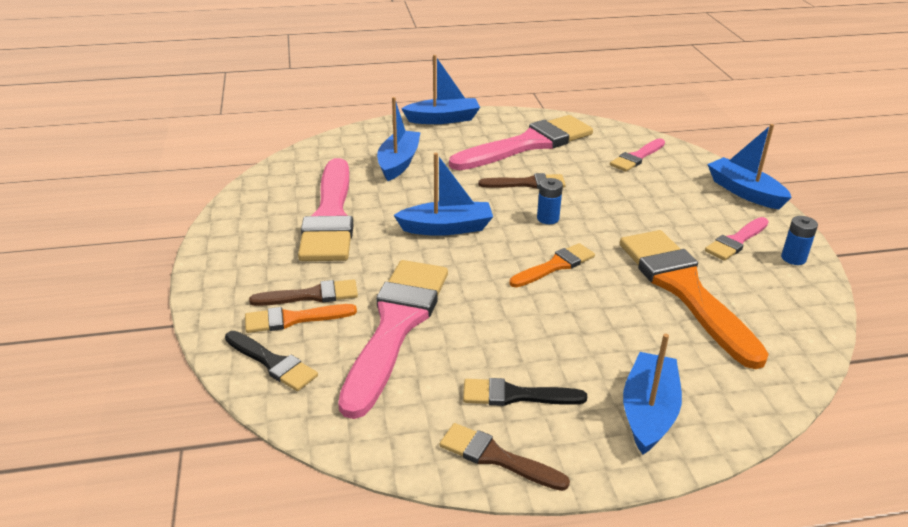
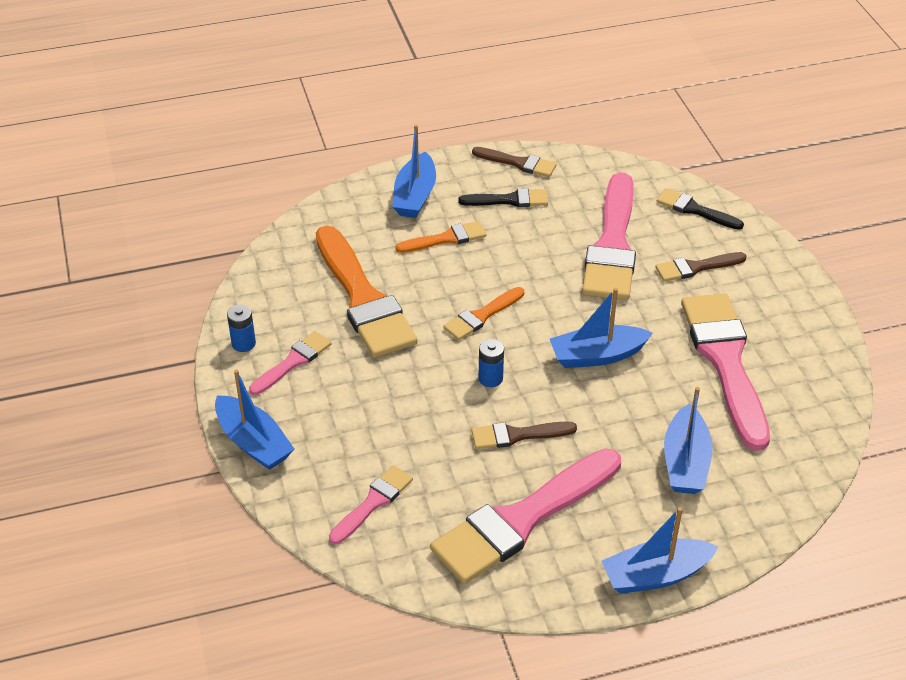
camera: 175 degrees right, 10 degrees up
orange brush [245,304,357,333] -> orange brush moved to [395,221,486,253]

